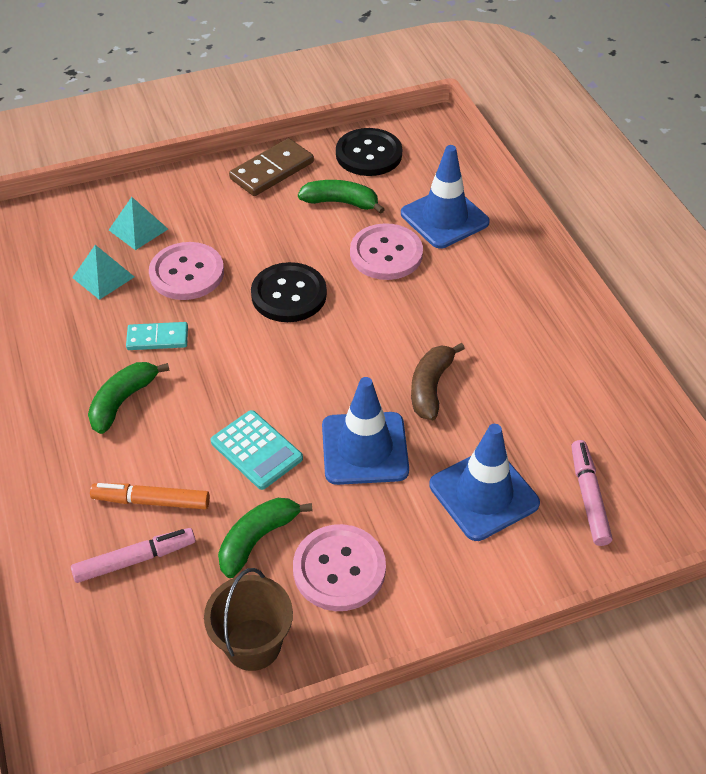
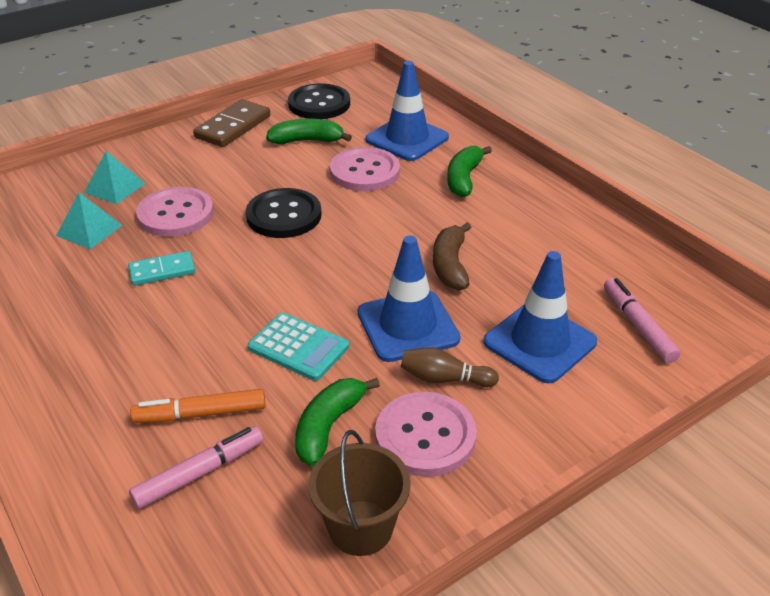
camera: 15 degrees left, 10 degrees down
green banana [88,362,170,434] -> green banana moved to [447,146,492,197]
none -> brown bowling pin [401,347,499,387]

